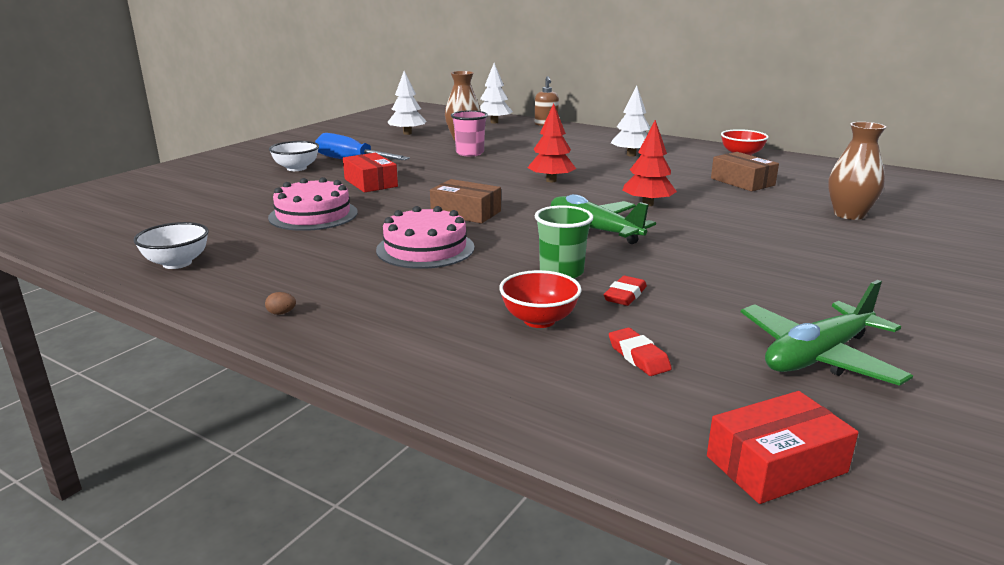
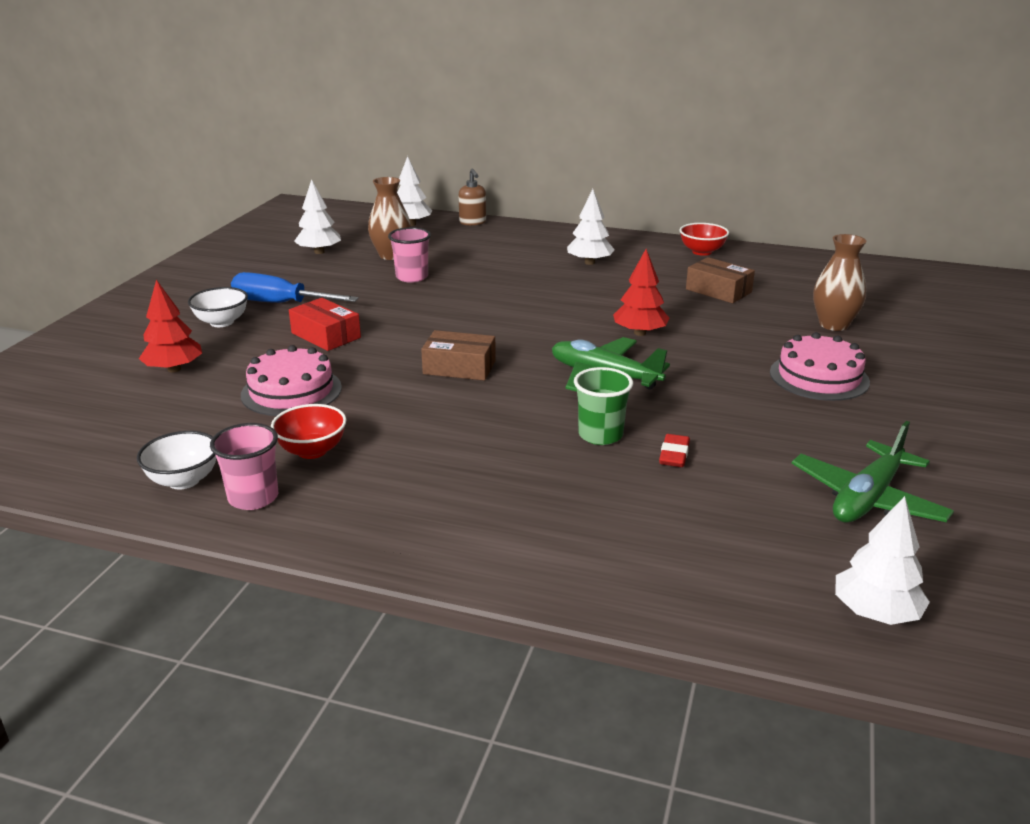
camera: 15 degrees left, 5 degrees up
brown egg [265,292,296,315] -> none
pink cake [376,206,475,269] -> pink cake moved to [770,332,870,401]
red bowl [499,270,582,328] -> red bowl moved to [271,404,346,459]
red tree [528,103,576,182] -> red tree moved to [139,280,202,372]
red eraser [609,328,672,376] -> none
red box [707,391,858,504] -> white tree [835,496,930,625]
none -> pink cup [210,423,278,510]

